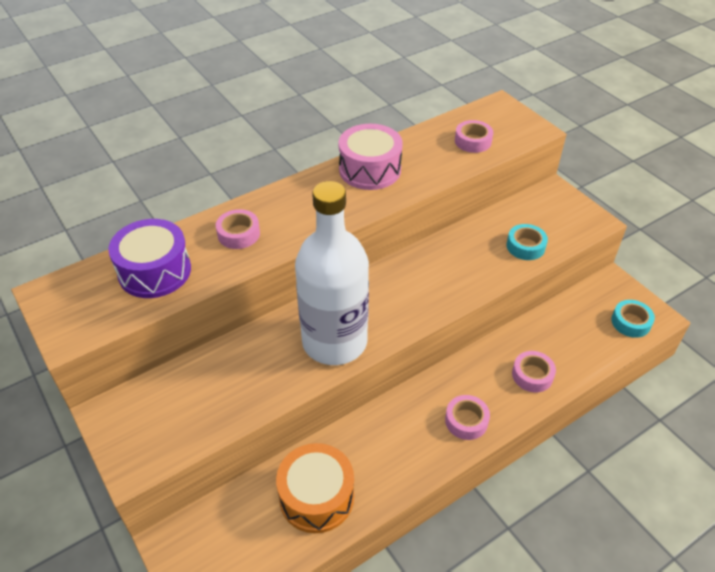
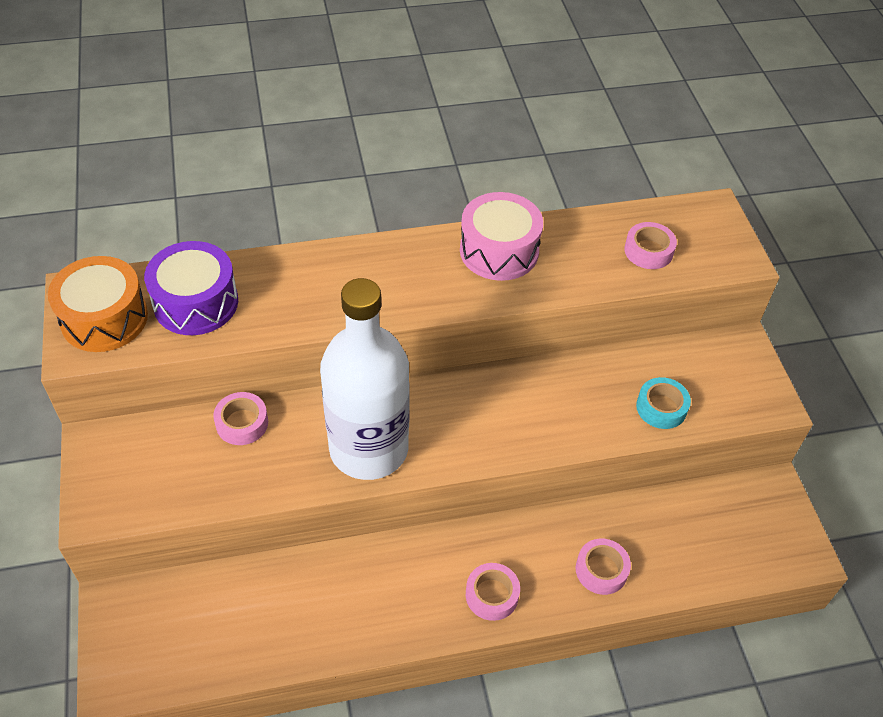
camera: 20 degrees right, 5 degrees up
pink tape [216,209,260,249] -> pink tape moved to [213,392,268,445]
orange drum [276,443,354,533] -> orange drum moved to [48,256,148,352]
turquoise tape [611,300,655,338] -> none

